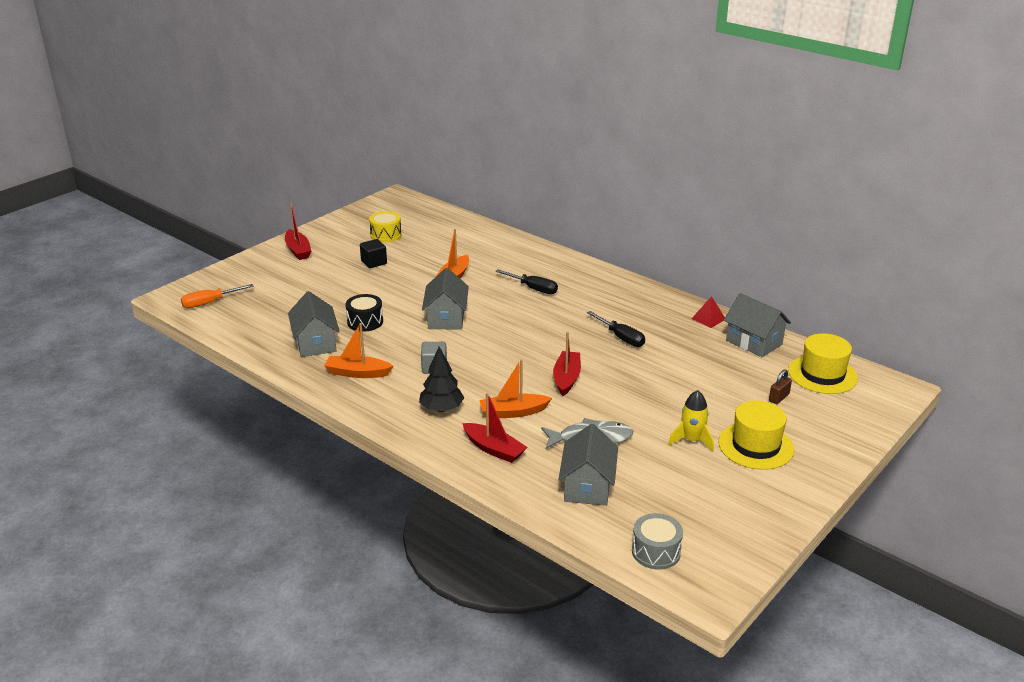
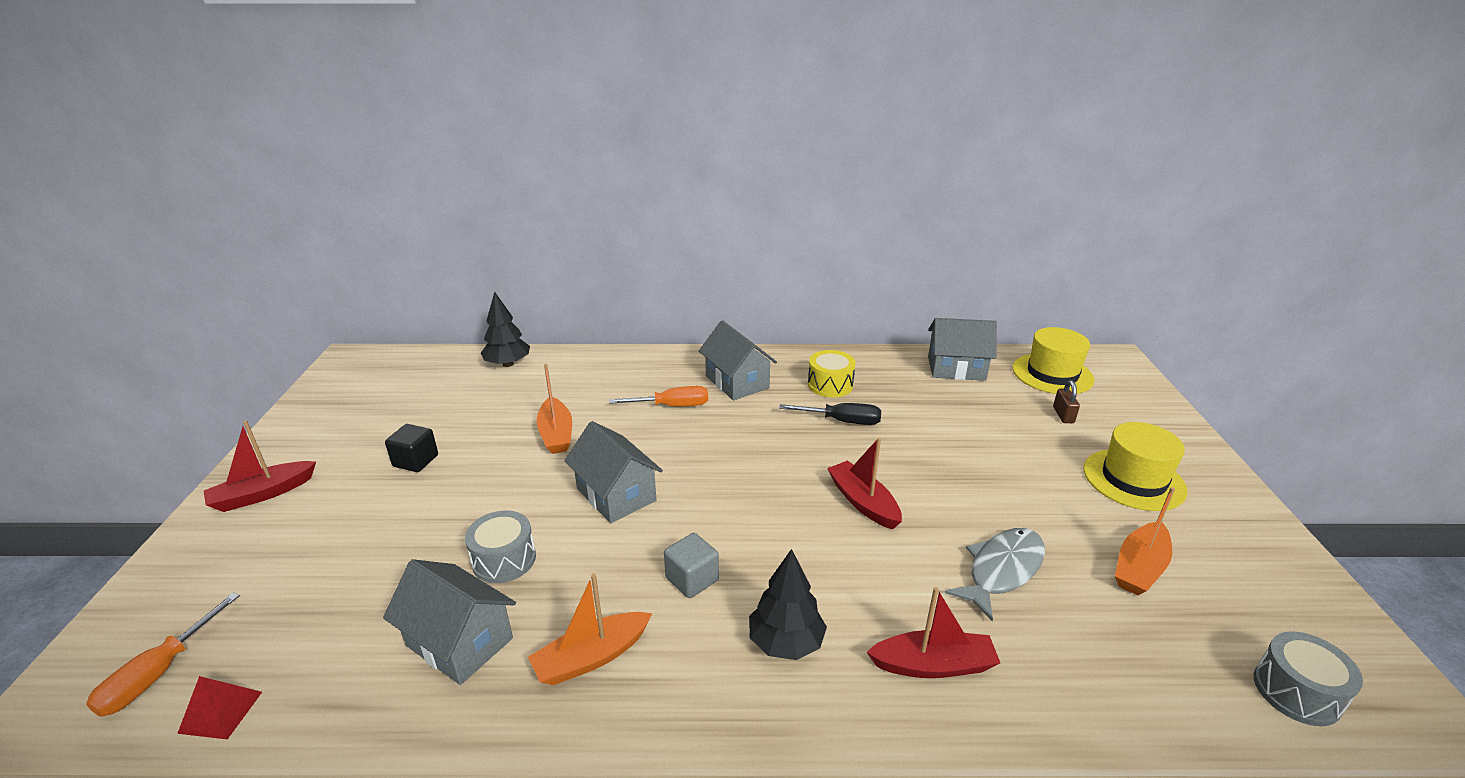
camera: 40 degrees left, 0 degrees up
red boat [285,204,311,260] -> red boat turned 120 degrees clockwise [204,421,316,512]
black drum [346,294,383,332] -> grey drum [465,510,536,583]
yellow drum [369,211,402,242] -> yellow drum moved to [808,350,856,397]
orange boat [479,359,552,418] -> orange boat moved to [1115,487,1175,595]
black screwdriver [495,269,558,294] -> orange screwdriver [609,386,708,407]
grey house [558,424,618,506] -> grey house moved to [699,320,777,400]
yellow rocket [668,390,714,452] -> none
red pyramid [692,296,725,328] -> red pyramid moved to [177,676,262,739]
none -> black tree [481,292,530,367]

